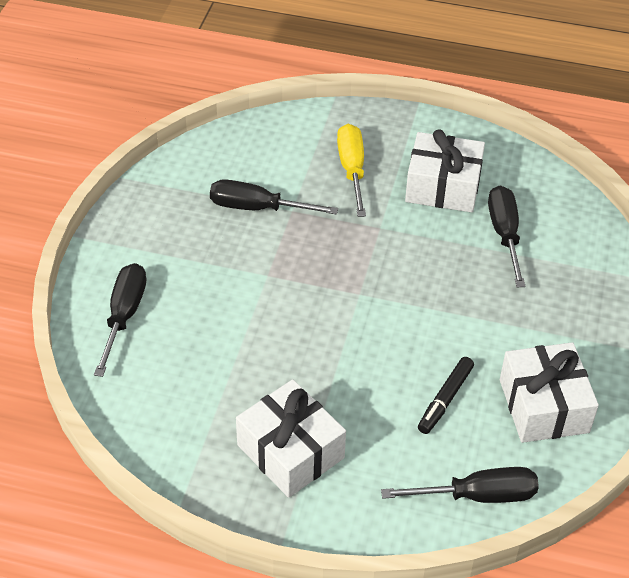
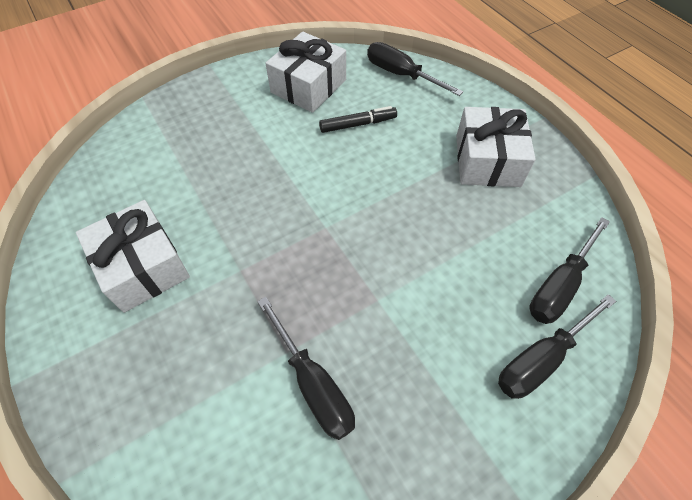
camera: 135 degrees left, 10 degrees up
yellow screwdriver [337,124,366,217] -> none
black screwdriver [488,185,525,287] -> black screwdriver moved to [529,217,610,324]

